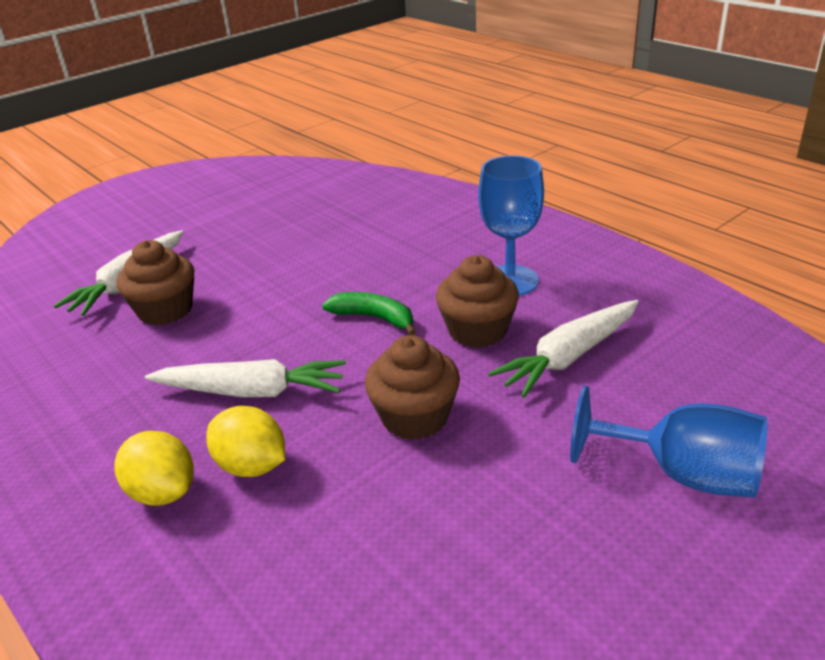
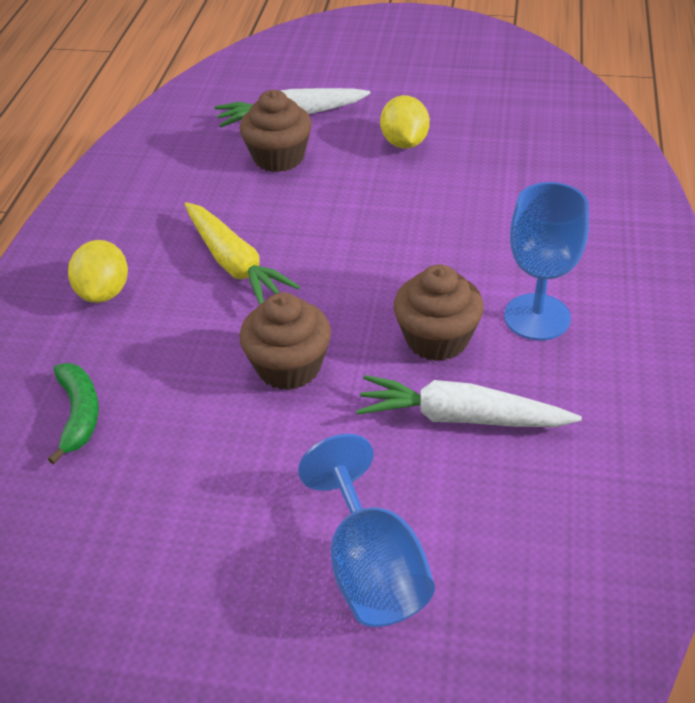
camera: 50 degrees right, 10 degrees up
white carrot [145,359,346,397] -> yellow carrot [184,202,300,304]
yellow lemon [206,406,285,477] -> yellow lemon moved to [380,95,430,149]
green banana [322,292,416,335] -> green banana moved to [48,363,99,465]

